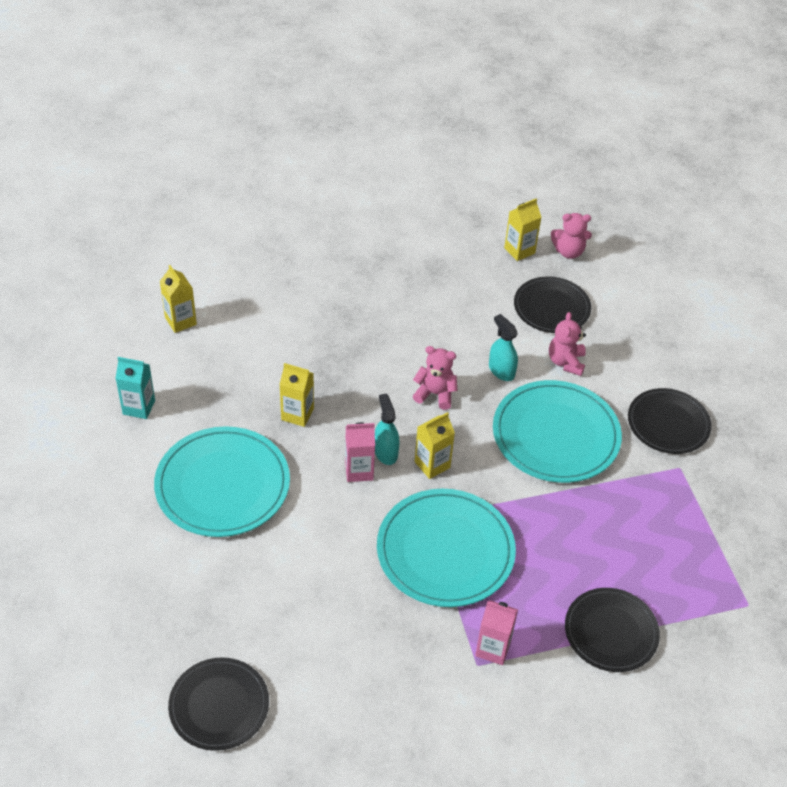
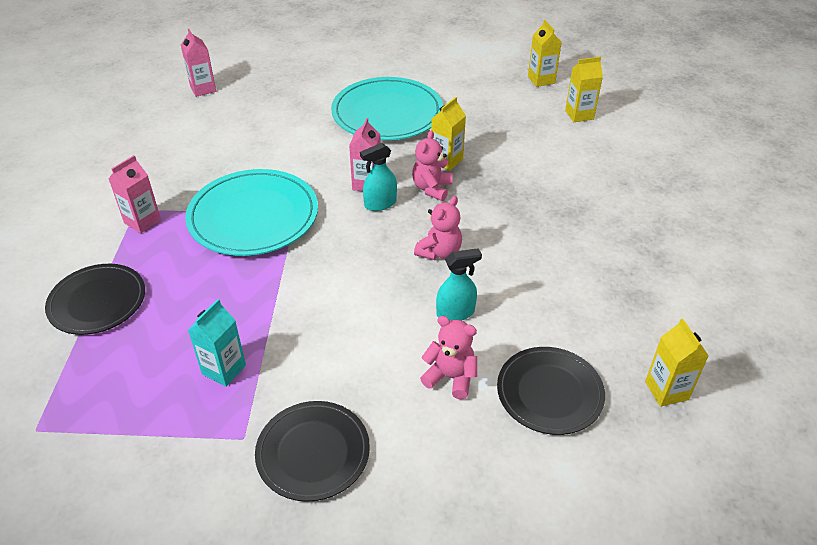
camera: 110 degrees right, 5 degrees down
turquoise carton [115,357,155,419] -> turquoise carton moved to [188,299,246,387]
black plate [168,657,269,751] -> pink carton [181,29,216,97]
turquoise spray bottle [375,393,400,465] -> turquoise spray bottle turned 150 degrees clockwise [360,143,397,211]
yellow carton [415,412,455,479] -> yellow carton moved to [528,20,562,87]
turquoise plate [493,380,622,483] -> none
pink teddy bear [551,213,592,259] -> pink teddy bear moved to [412,130,453,201]

